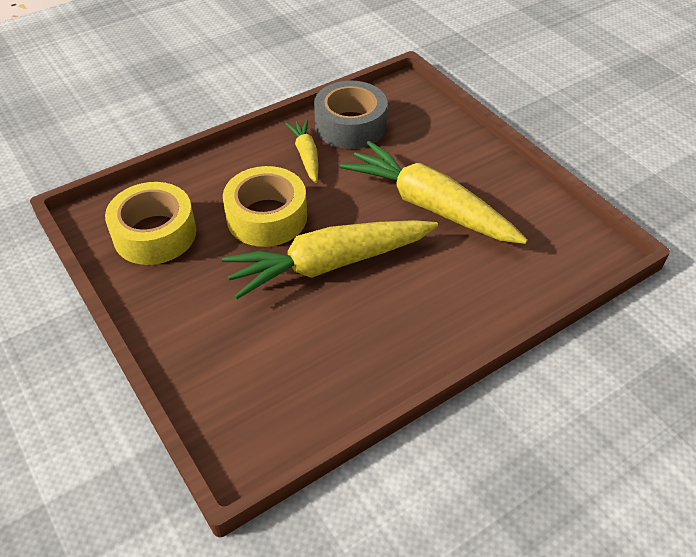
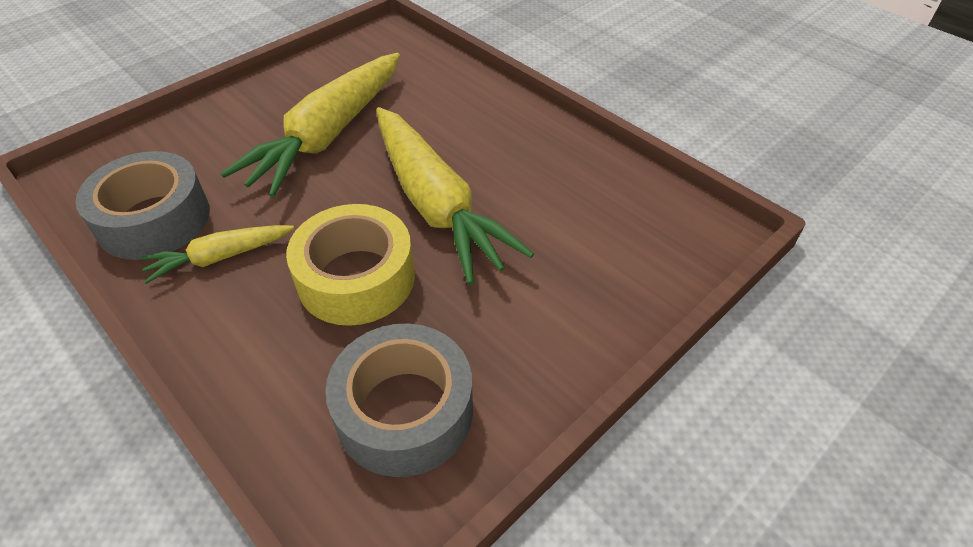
camera: 100 degrees left, 0 degrees up
yellow tape [105,182,196,265] -> grey tape [325,324,473,477]

